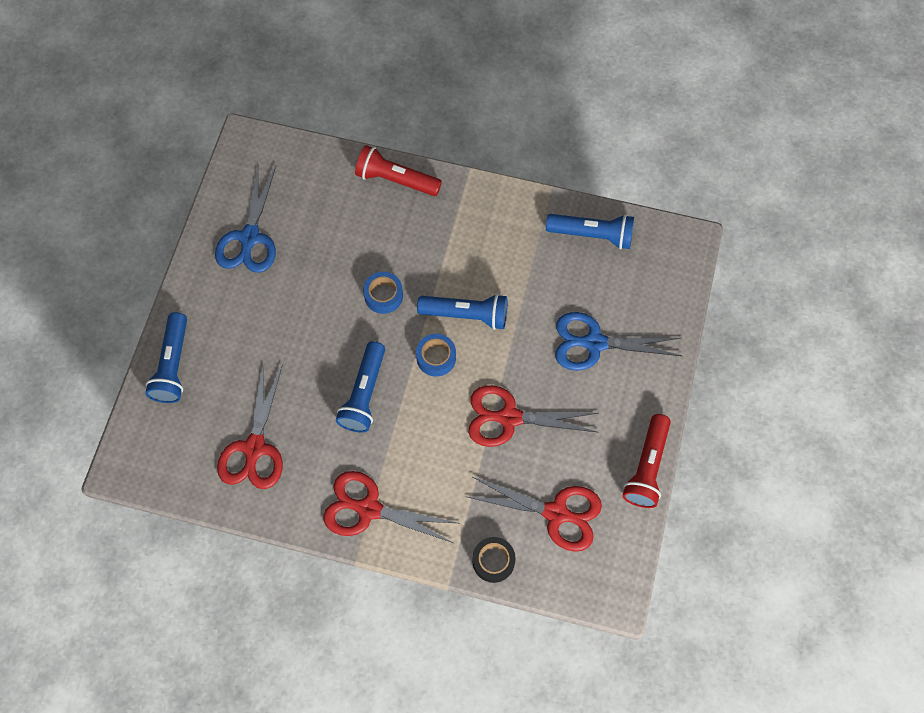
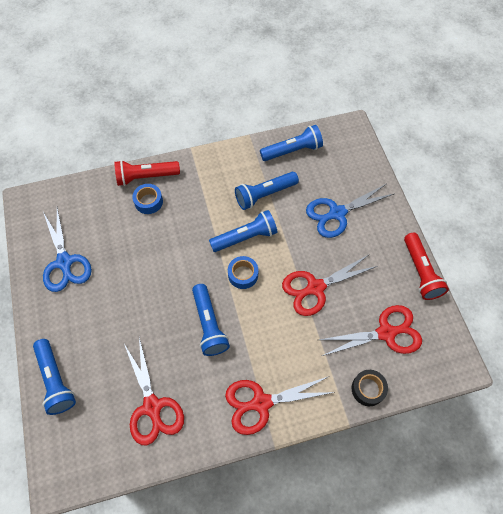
camera: 30 degrees left, 5 degrees down
blue tape [363,272,403,314] -> blue tape moved to [132,184,163,214]
none -> blue flashlight [235,172,299,210]

